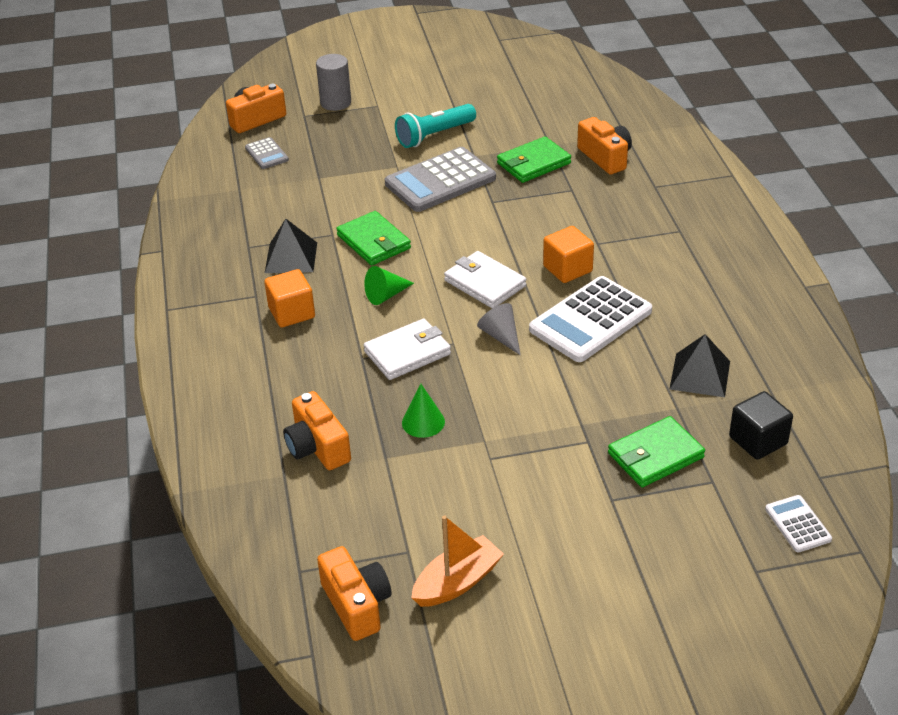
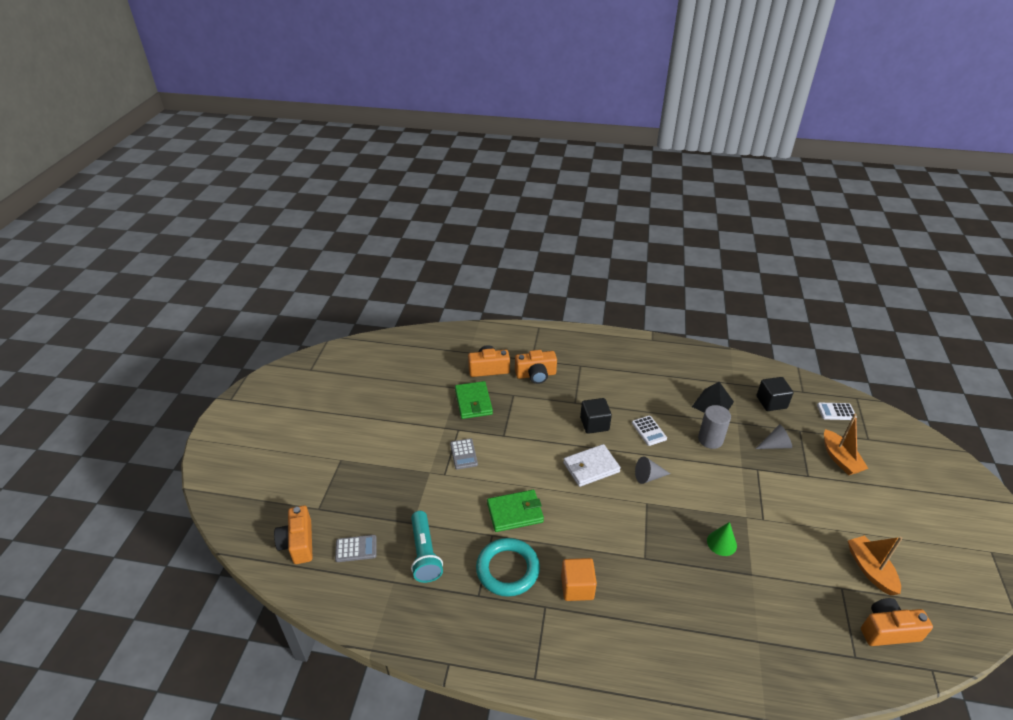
camera: 70 degrees left, 0 degrees up
black pyramid [265,219,317,273] -> turquoise ring [476,538,540,597]
orange camera [283,391,351,470] -> orange camera moved to [515,350,557,384]
grey cylinder [316,54,351,111] -> grey cylinder moved to [698,405,731,449]
green cone [364,266,414,305] -> none
white wallet [364,319,451,380] -> none
grey calculator [385,147,496,212] -> grey calculator [450,438,478,469], size x0.49
turquoise flashlight [395,104,476,148] -> turquoise flashlight moved to [411,511,443,583]
white calculator [529,276,652,362] -> white calculator [632,416,667,446], size x0.49
orange cube [543,226,594,283] -> black cube [580,398,612,434]
green wallet [608,416,705,487] -> grey cone [756,424,792,449]
none -> orange boat [824,413,869,475]

